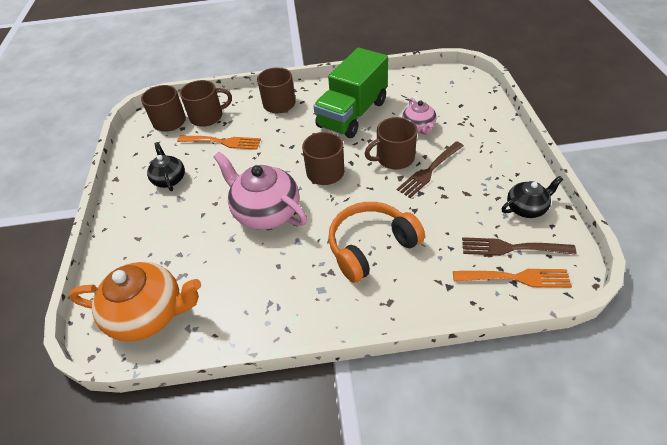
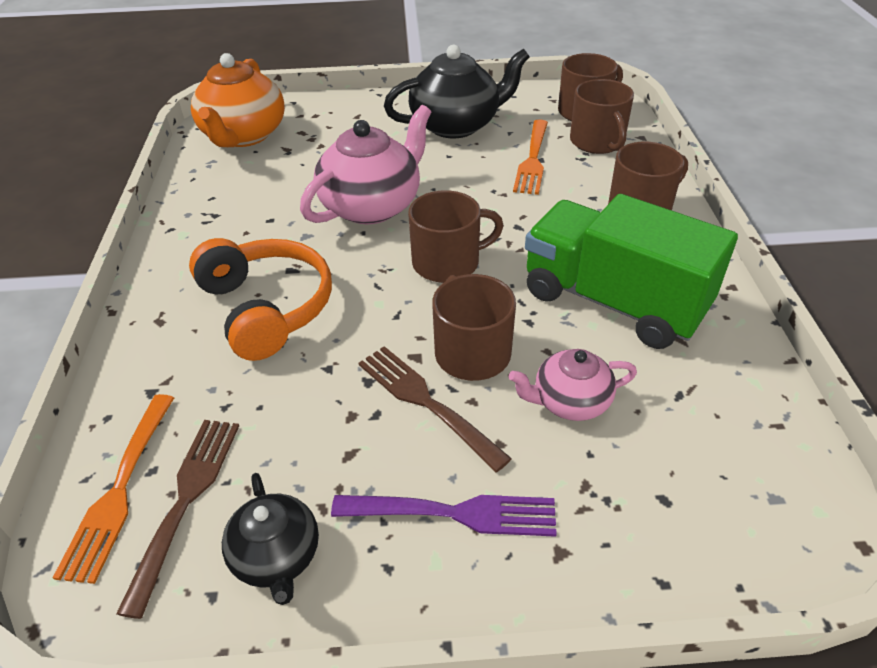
camera: 90 degrees right, 5 degrees down
black teapot [147,142,185,191] -> black teapot [384,45,530,138], size x1.78
none -> purple fork [331,495,557,537]

